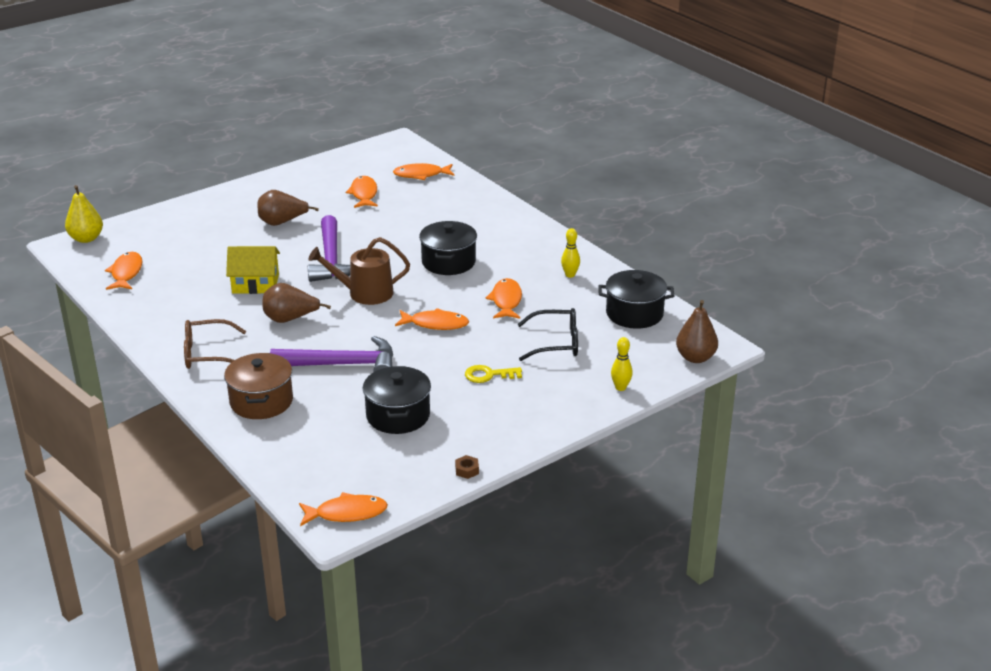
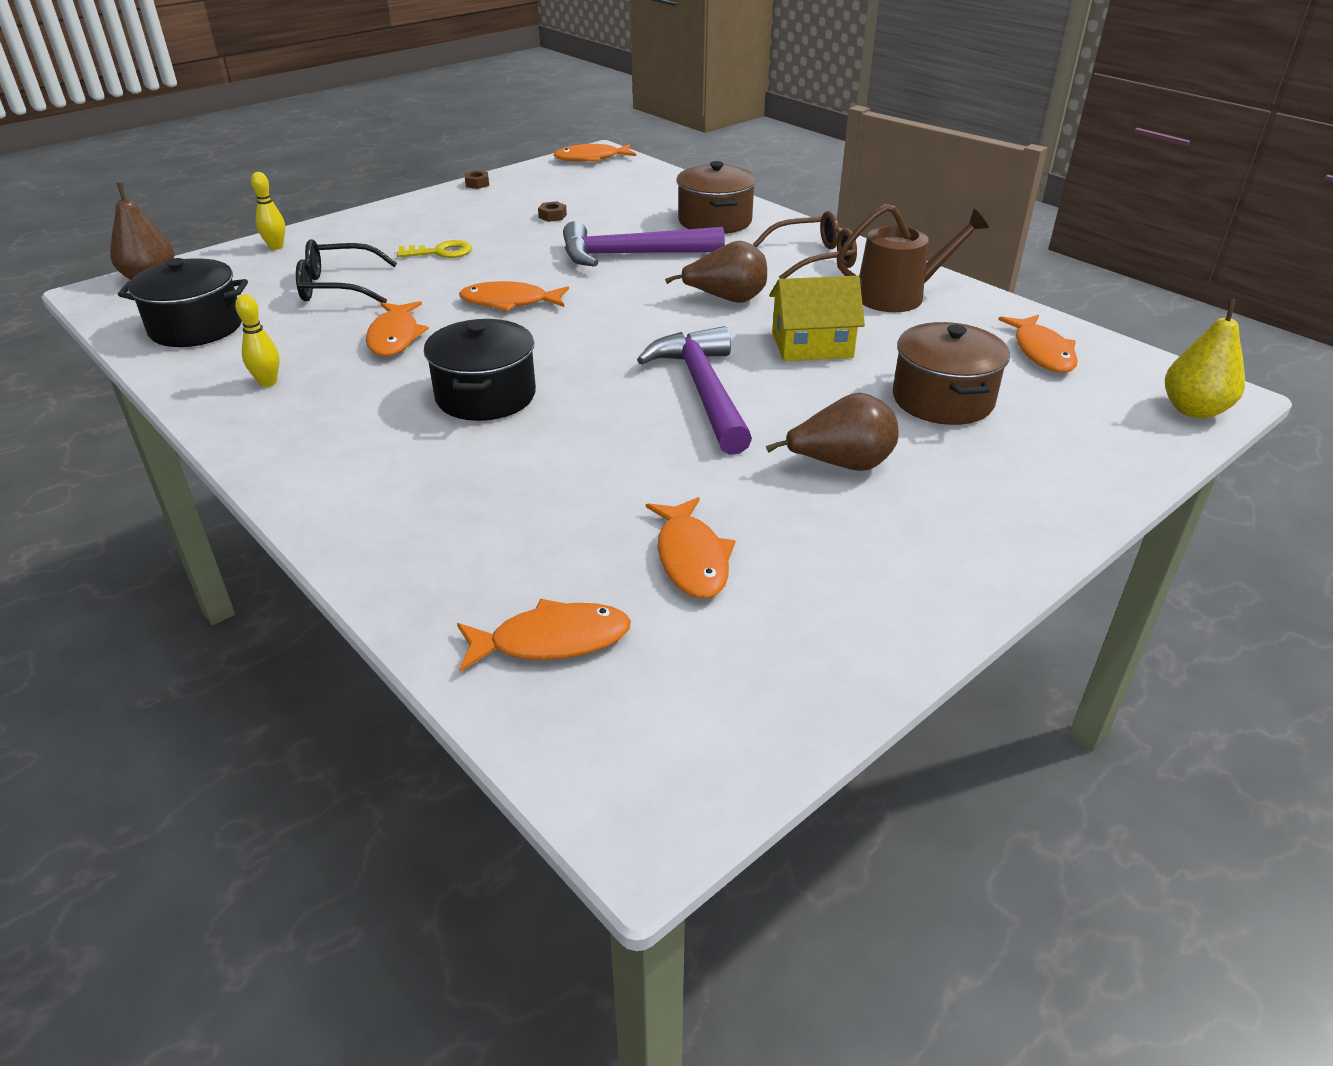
camera: 175 degrees right, 5 degrees up
brown watering can [308,237,410,305] -> brown watering can moved to [837,204,989,312]
black pot [362,366,431,434] -> brown nut [538,201,567,222]
none -> brown pot [893,322,1010,425]

